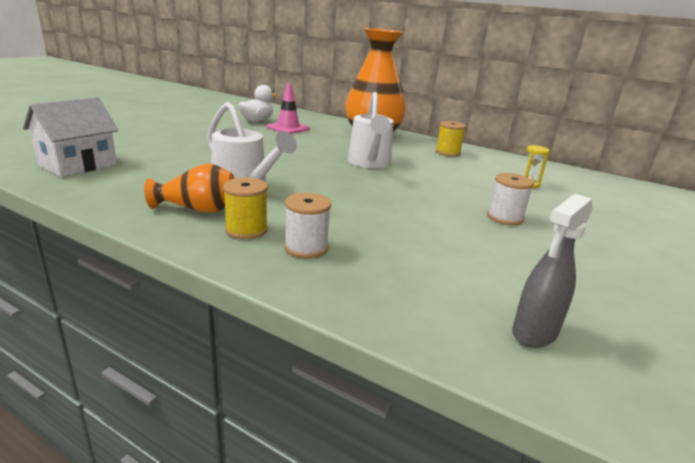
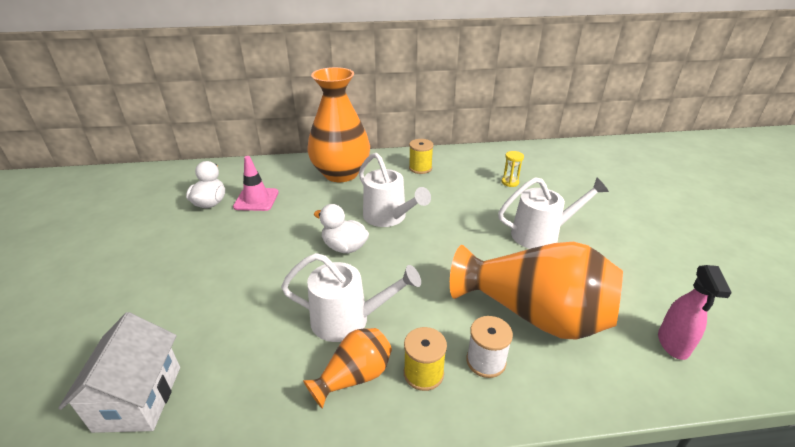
camera: 35 degrees left, 10 degrees up
white spool [487,173,534,225] -> white watering can [498,177,609,249]
grey spray bottle [512,194,593,348] -> pink spray bottle [658,265,732,360]
none -> white duck [314,204,369,253]
none -> orange vase [450,242,623,340]

